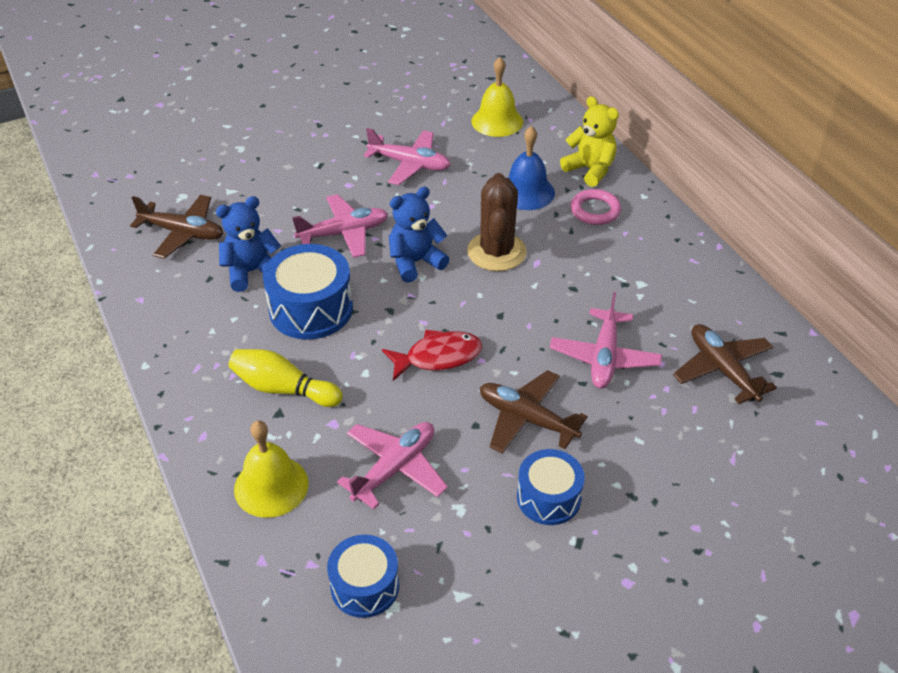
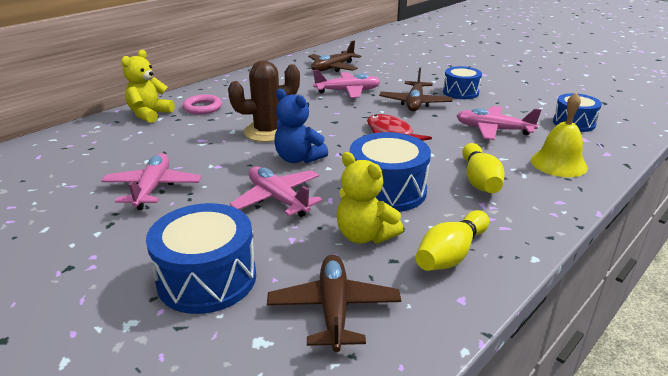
camera: 110 degrees left, 15 degrees down
blue teddy bear [216,196,281,292] -> yellow teddy bear [336,152,403,244]
yellow bell [471,57,523,137] -> none
blue bell [508,126,555,210] -> none
none -> blue drum [146,203,256,314]
none -> yellow bowling pin [416,210,489,271]

